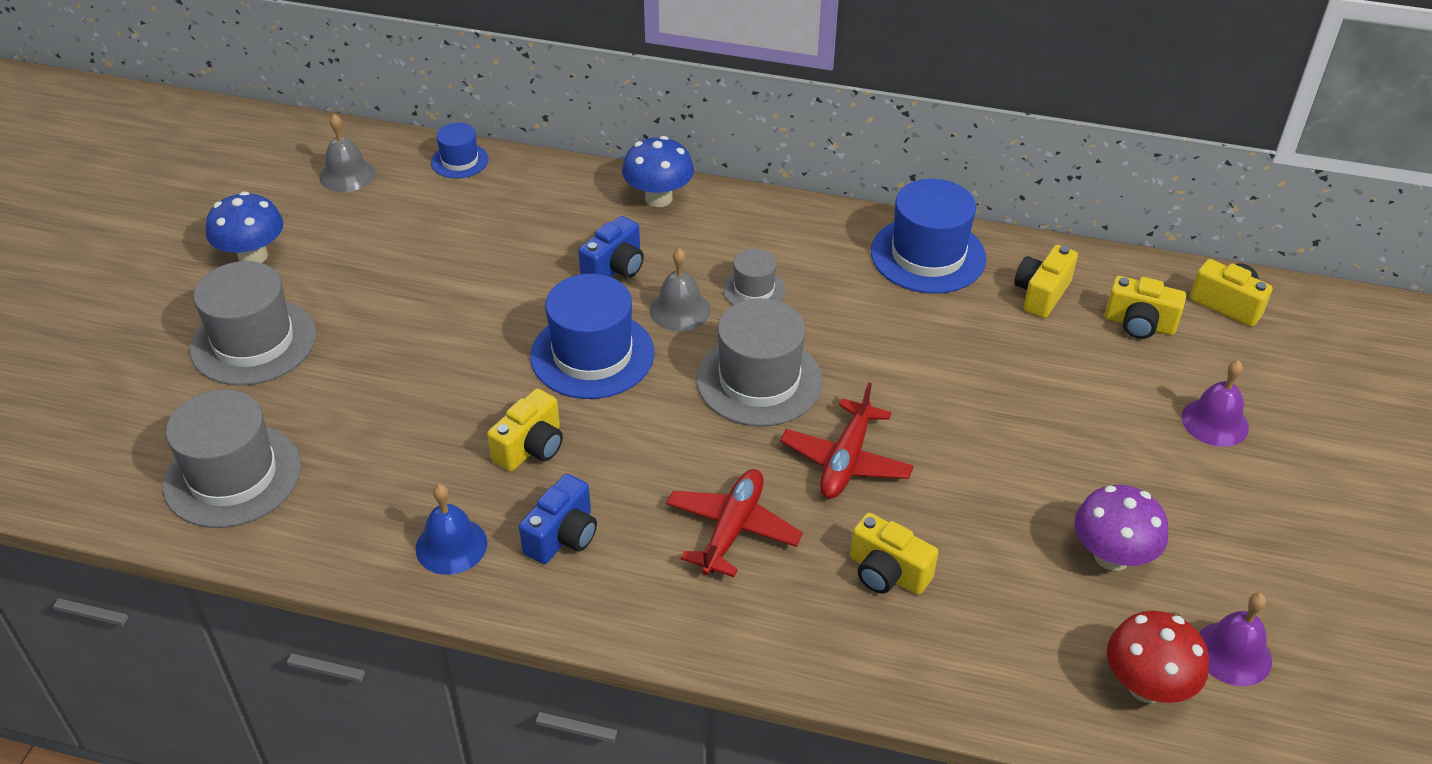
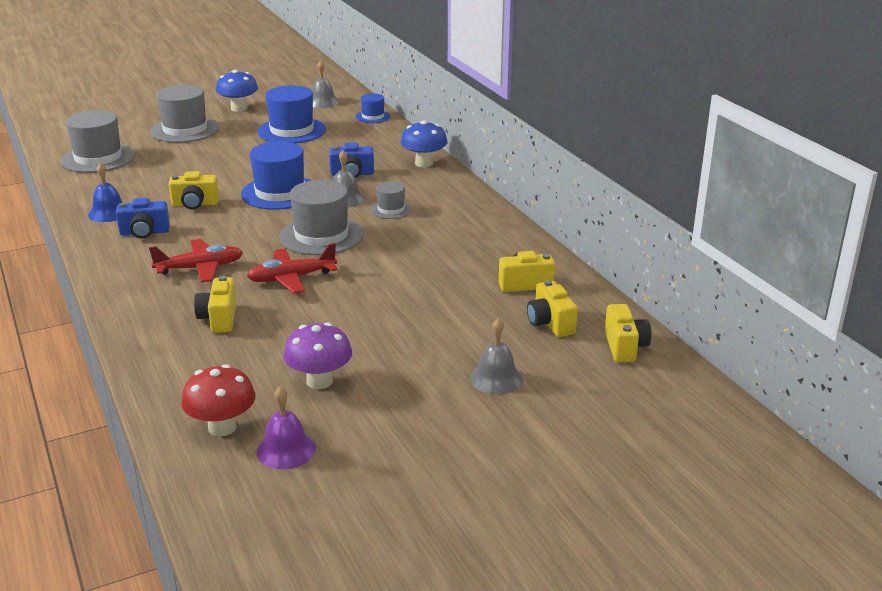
camera: 50 degrees right, 15 degrees down
blue hat [871,179,987,294] -> blue hat moved to [258,85,326,143]
purple bell [1182,360,1249,447] -> grey bell [470,318,523,394]

